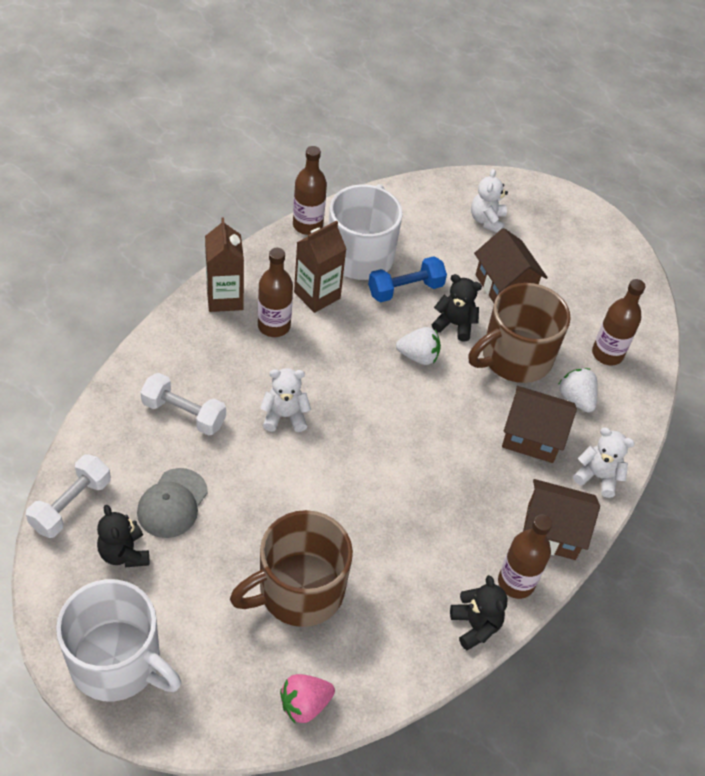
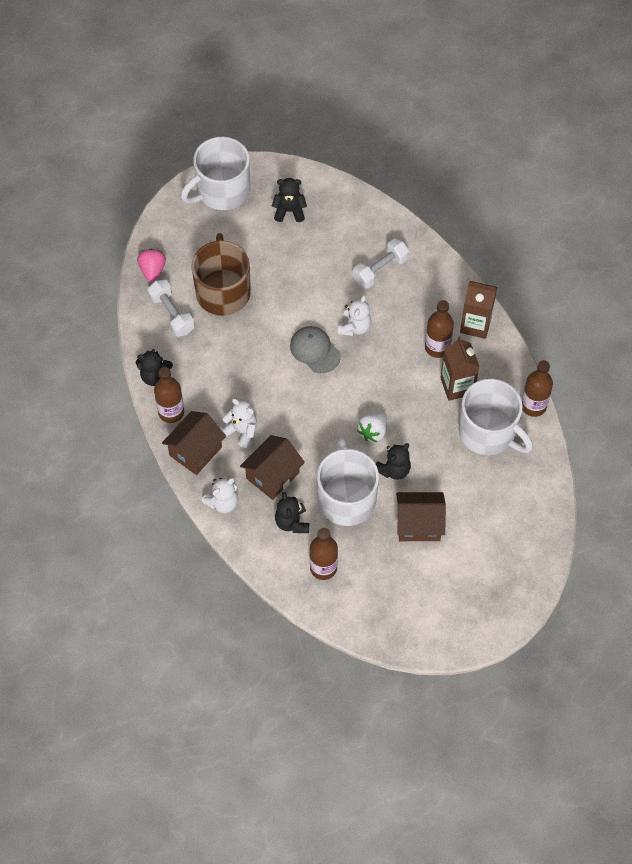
camera: 120 degrees right, 10 degrees up
white dumbbell [26,454,111,538] -> white dumbbell moved to [148,280,195,337]
grey cap [137,468,208,538] -> grey cap moved to [290,326,341,373]
blue dumbbell [368,256,447,302] -> none
brown mug [468,283,571,383] -> white mug [317,438,379,526]
white teddy bear [471,169,508,233] -> white teddy bear moved to [221,398,257,448]
white strawberry [558,368,598,413] -> black teddy bear [275,492,309,533]

